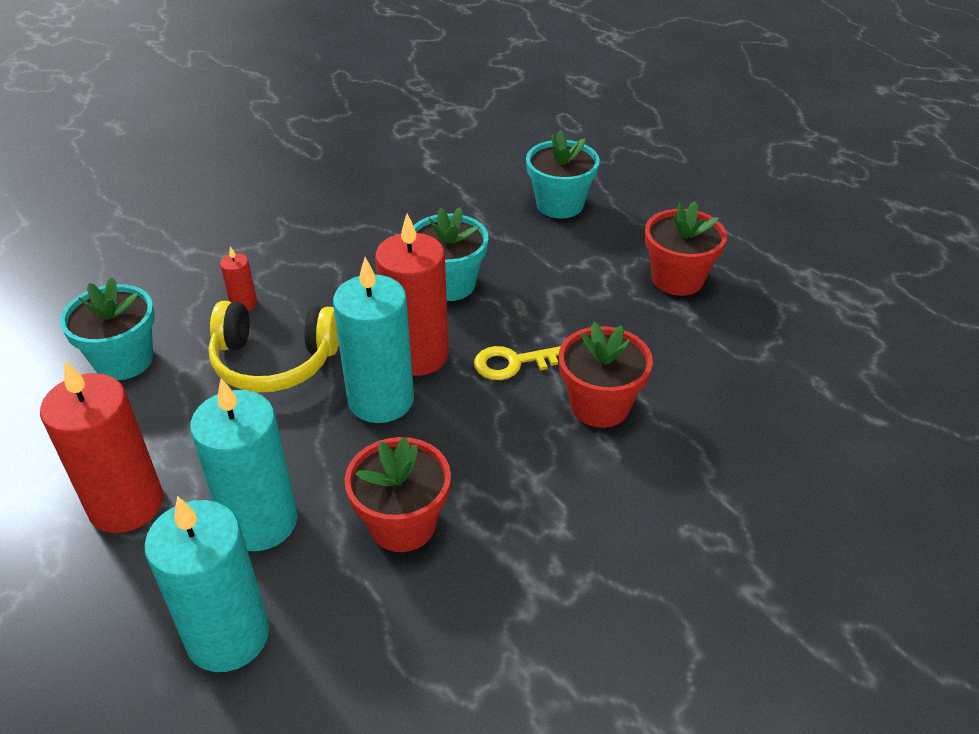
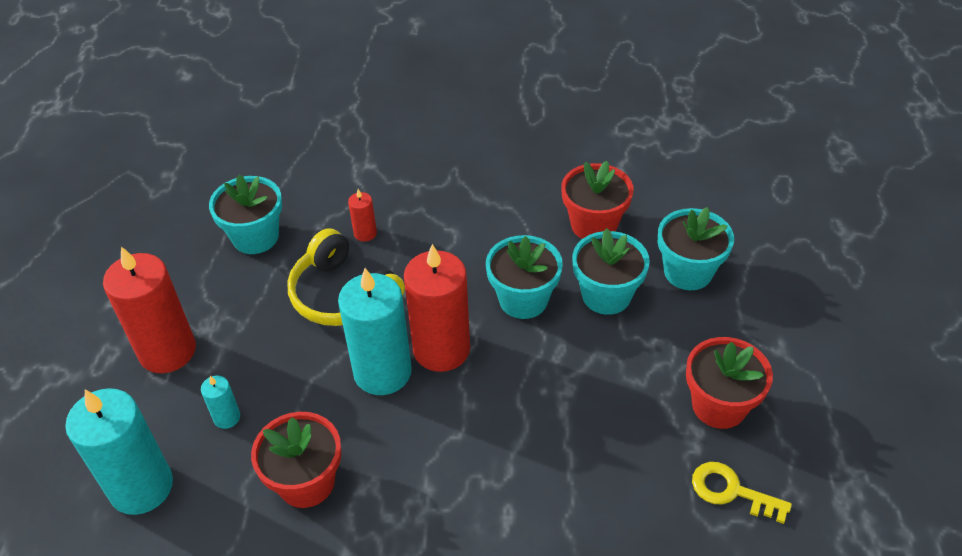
camera: 40 degrees right, 5 degrees up
turquoise candle [190,378,298,551] -> turquoise candle [201,375,240,429], size x0.45
yellow key [474,346,561,380] -> yellow key moved to [692,462,792,524]
red flower pot [559,322,653,428] -> red flower pot moved to [561,161,634,239]
none -> turquoise flower pot [572,228,650,315]

